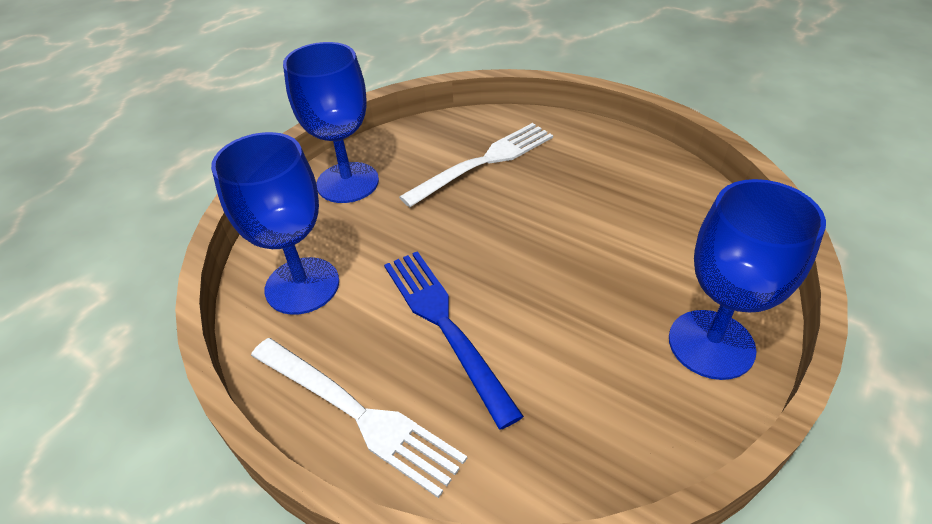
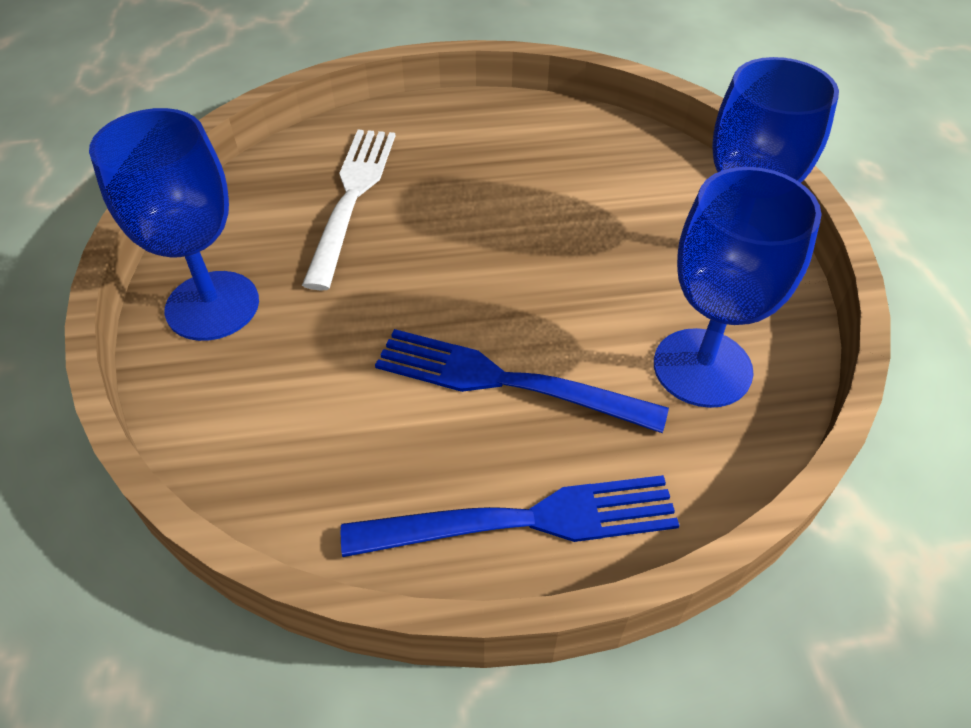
camera: 45 degrees left, 5 degrees up
blue goblet [211,132,339,315] -> blue goblet moved to [654,167,822,408]
white fork [251,338,467,498] -> blue fork [341,475,680,557]

